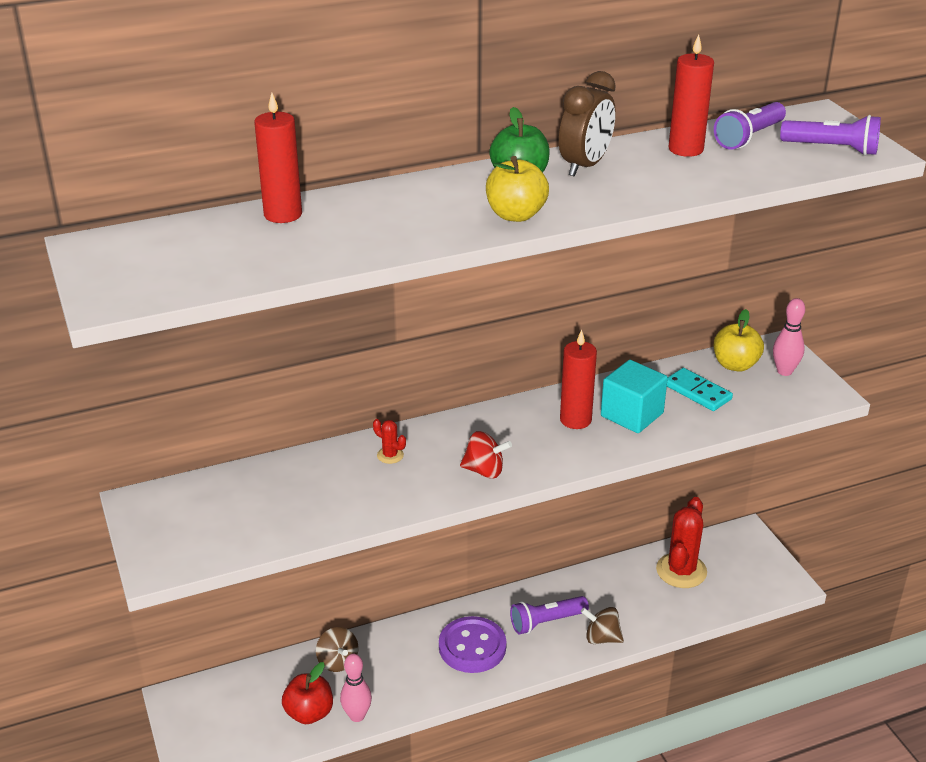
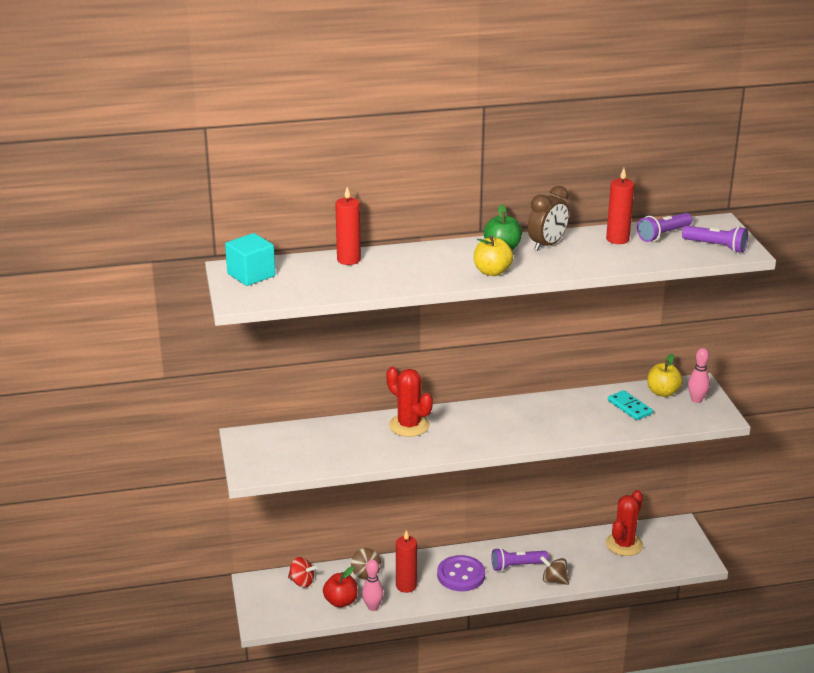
camera: 10 degrees right, 5 degrees down
red cactus [373,419,406,464] -> red cactus [386,367,433,437], size x2.27
red spinning top [460,431,512,478] -> red spinning top moved to [288,557,317,587]
red candle [560,330,597,429] -> red candle moved to [396,530,417,593]
turquoise cube [601,360,668,433] -> turquoise cube moved to [225,233,276,286]

